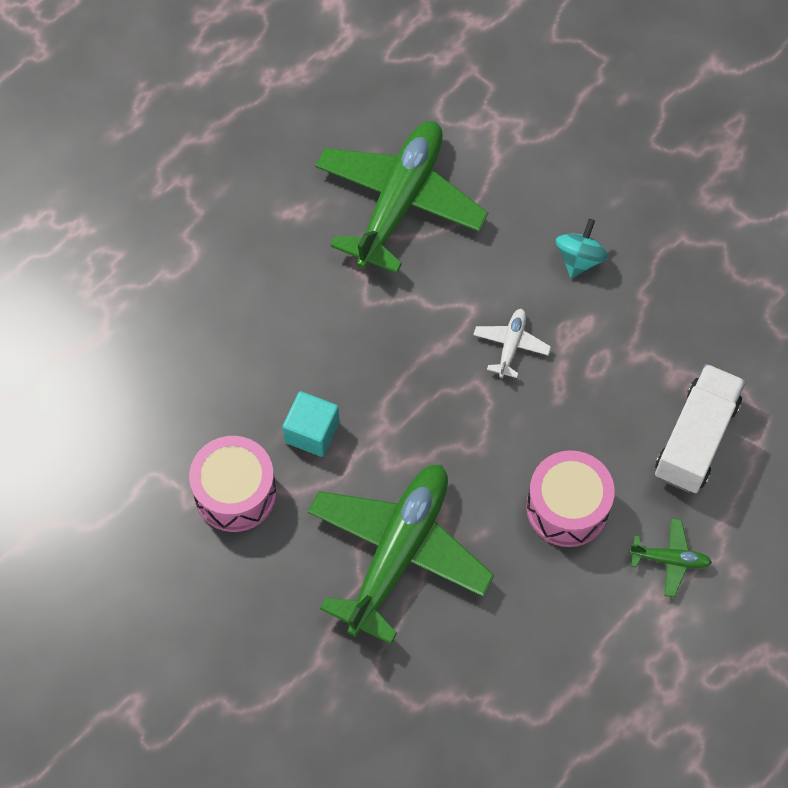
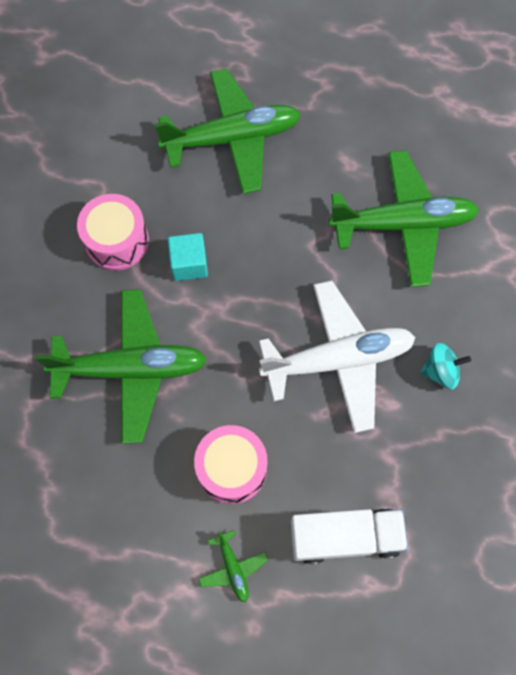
camera: 60 degrees right, 5 degrees up
white plane [473,309,551,378] -> white plane [259,281,416,433], size x2.39
none -> green plane [154,69,301,194]

